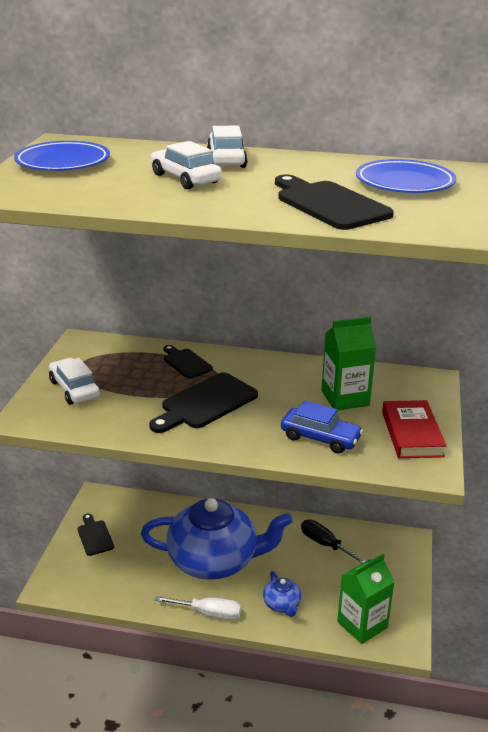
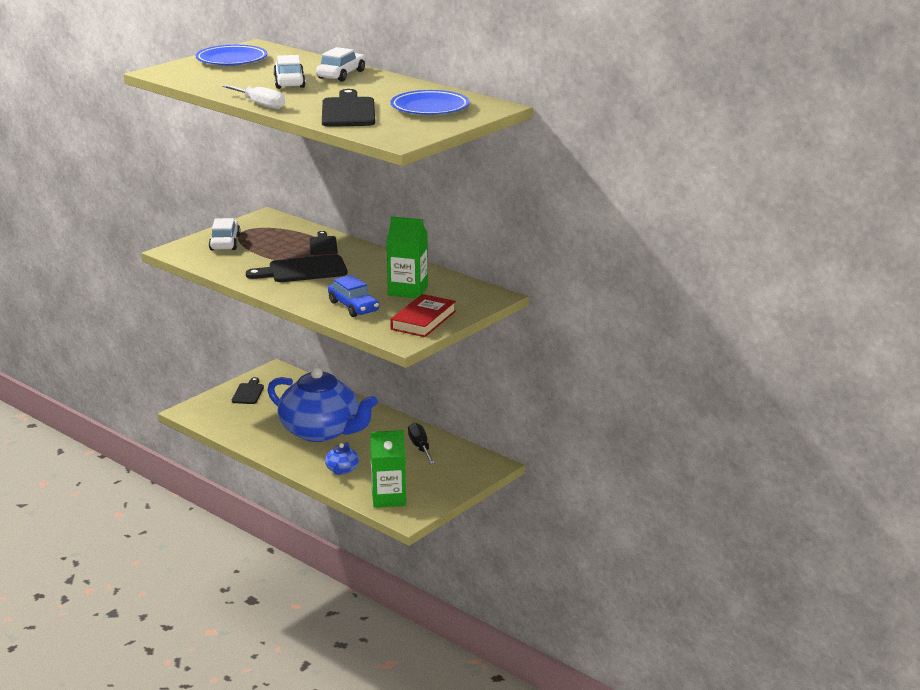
camera: 30 degrees right, 5 degrees down
white screwdriver [155,596,241,620] -> white screwdriver moved to [222,85,285,109]

